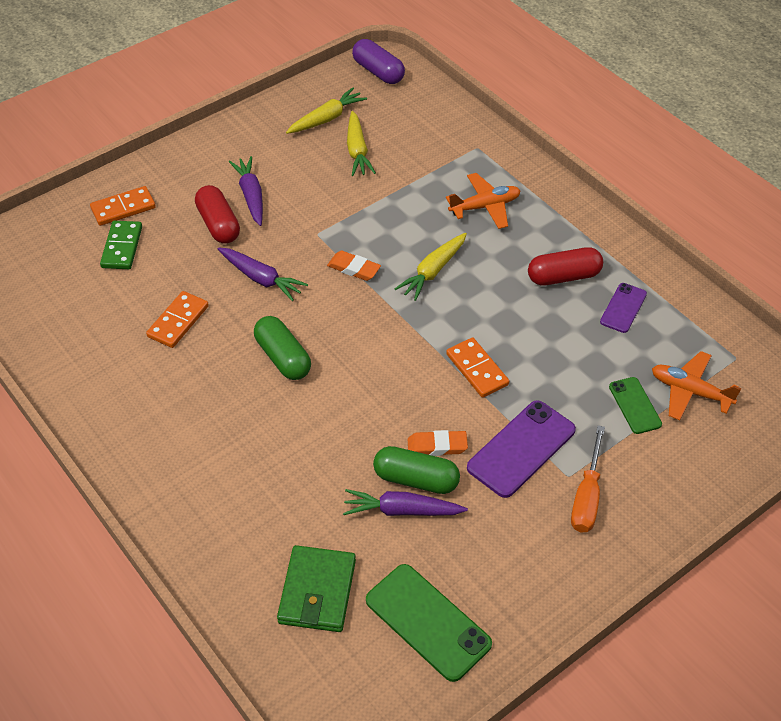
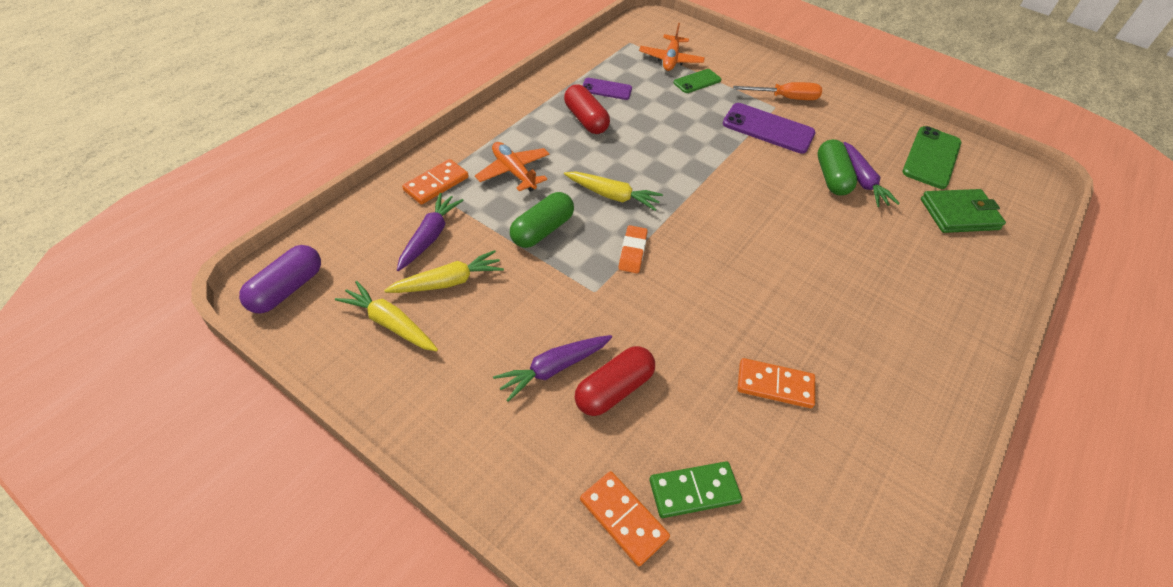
camera: 110 degrees left, 0 degrees up
purple carrot [218,248,308,301] -> purple carrot moved to [397,193,464,271]
green capsule [254,316,311,380] -> green capsule moved to [510,192,574,248]
orange eraser [408,430,468,456] -> none
orange domino [446,337,509,398] -> orange domino moved to [402,159,469,205]

